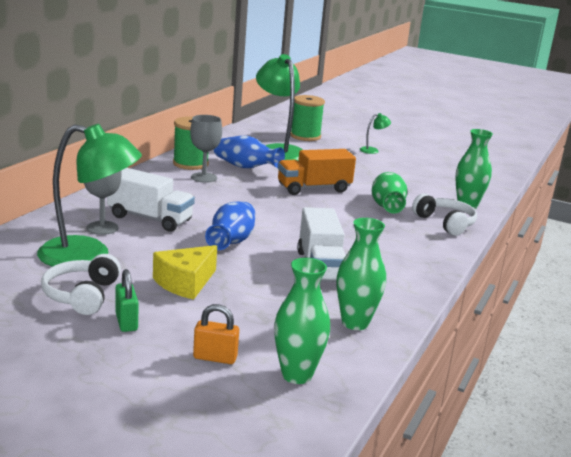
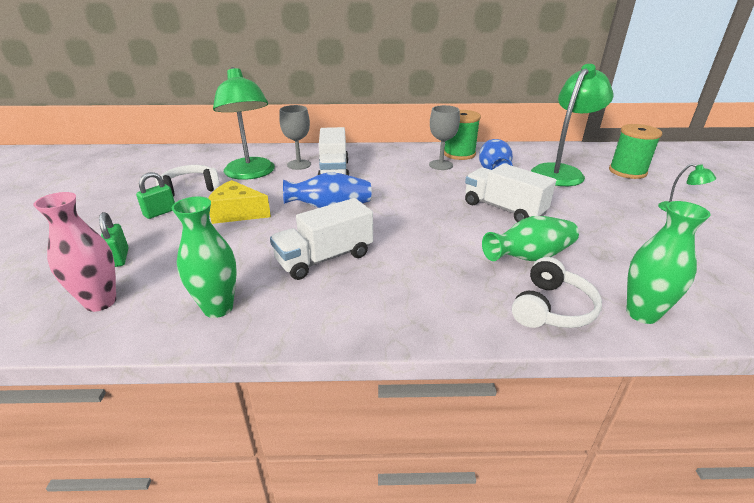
camera: 65 degrees right, 10 degrees up
orange padlock [193,304,239,364] -> green padlock [99,212,129,267]
green vase [274,258,330,384] -> pink vase [33,192,116,312]
orange truck [278,149,356,195] -> white truck [465,164,556,222]

